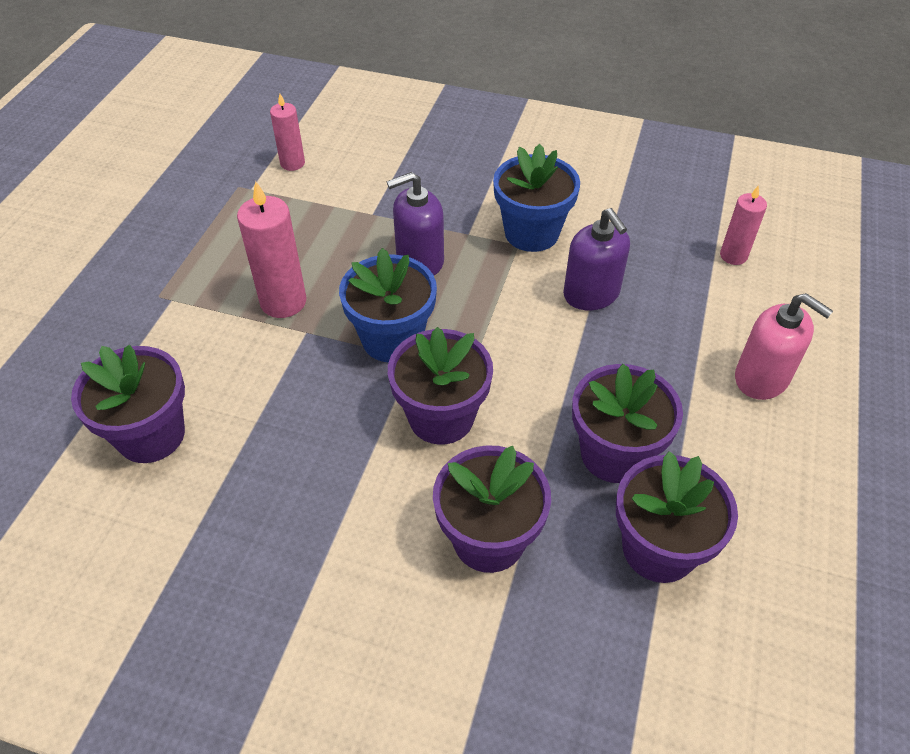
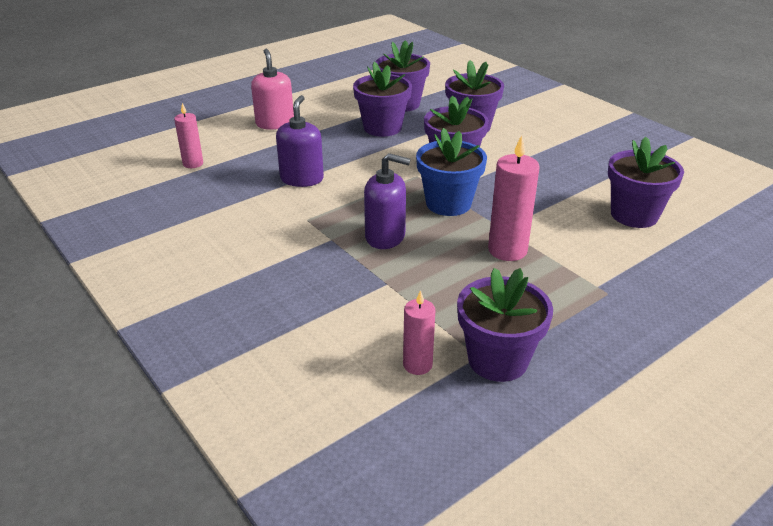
camera: 145 degrees left, 15 degrees down
blue flower pot [493,144,580,252] -> none
none -> purple flower pot [457,268,553,382]

